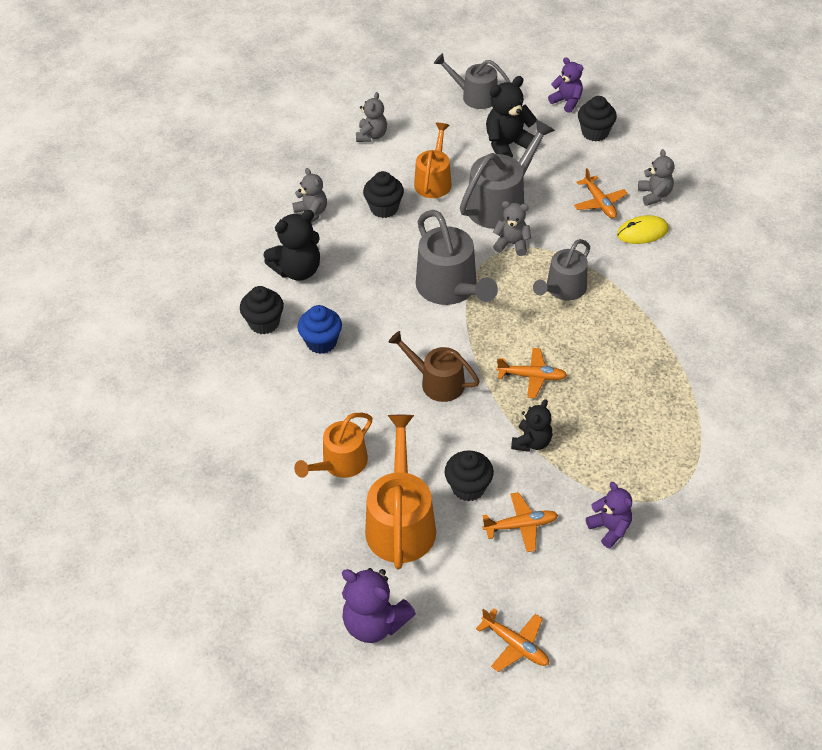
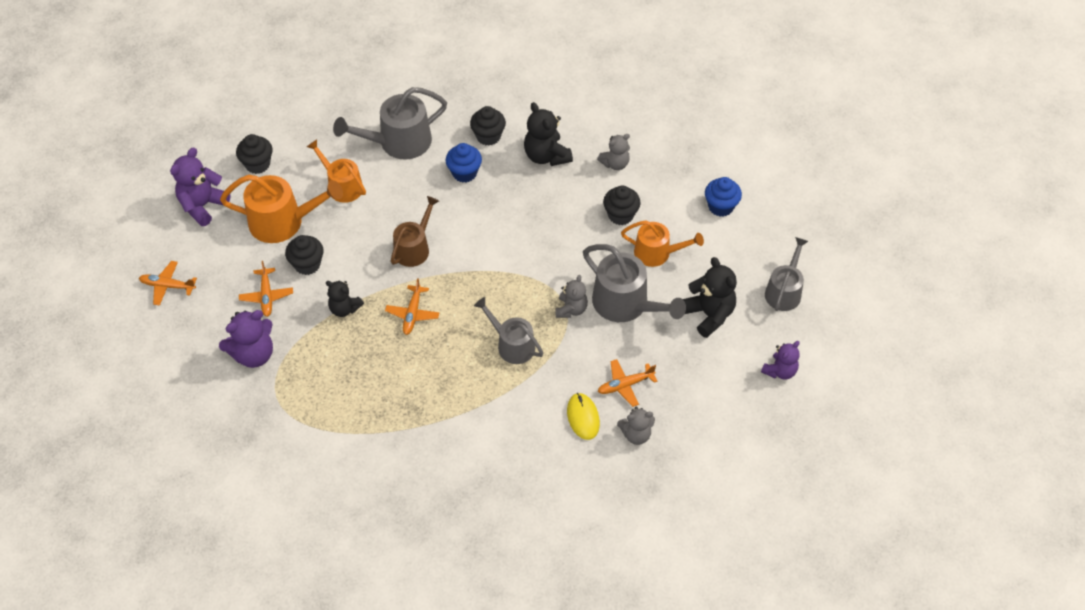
camera: 90 degrees right, 5 degrees up
grey teddy bear [356,92,387,142] -> blue cupcake [705,177,742,217]
grey watering can [416,210,498,305] -> grey watering can moved to [333,87,447,160]
orange plane [476,608,549,672] -> orange plane turned 60 degrees clockwise [139,261,197,306]
black cupcake [578,96,617,142] -> black cupcake moved to [236,134,272,174]
purple teddy bear [586,482,632,548] -> purple teddy bear [219,310,273,368], size x1.54

